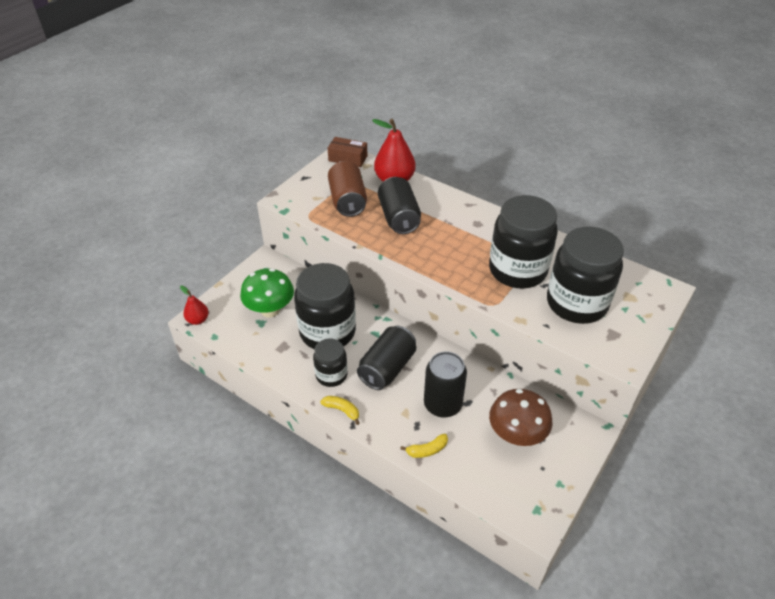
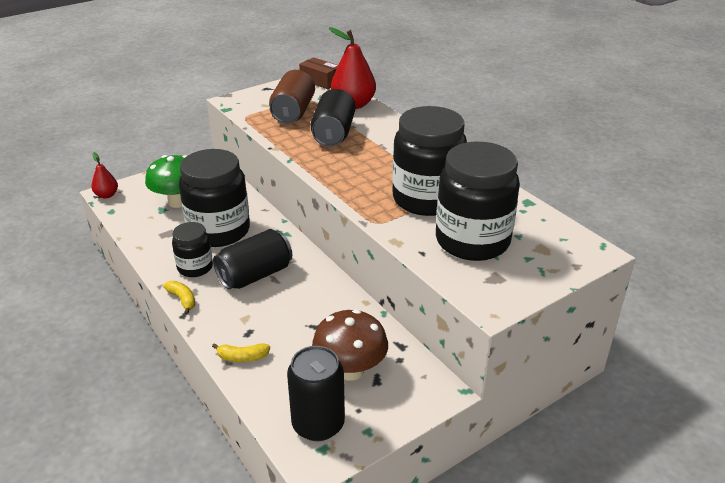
camera: 20 degrees right, 10 degrees down
black can [424,352,467,418] -> black can moved to [287,346,345,441]

